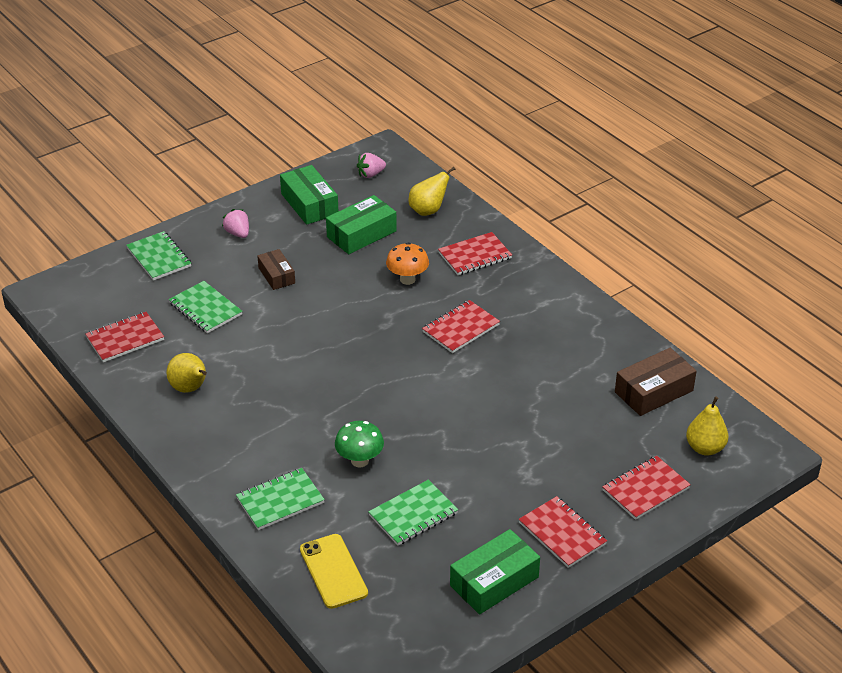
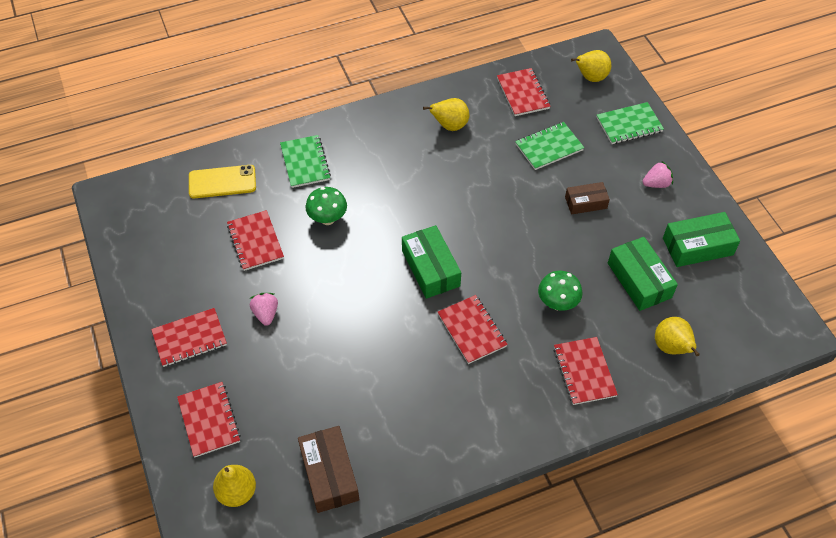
camera: 105 degrees right, 15 degrees up
pink strawberry [357,153,386,178] -> pink strawberry moved to [249,293,278,326]
green notebook [368,479,458,546] -> red notebook [227,210,284,271]
orange mushroom [386,243,429,285] -> green mushroom [538,271,582,311]
green box [450,529,540,614] -> green box moved to [402,225,461,299]
none -> yellow pear [571,50,611,82]

